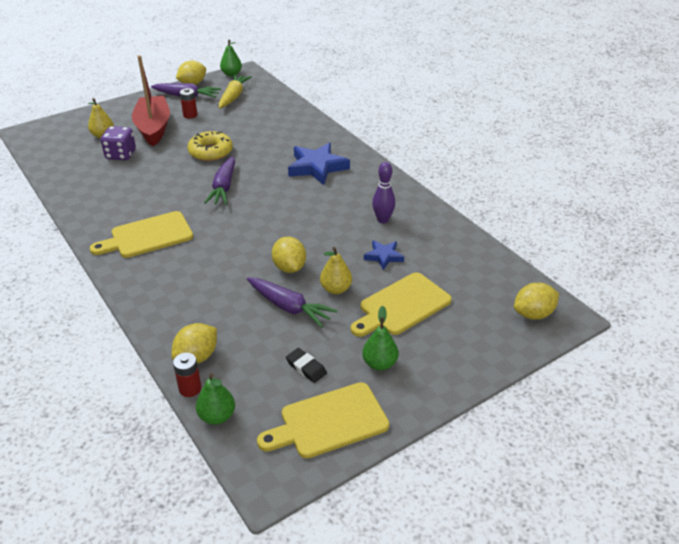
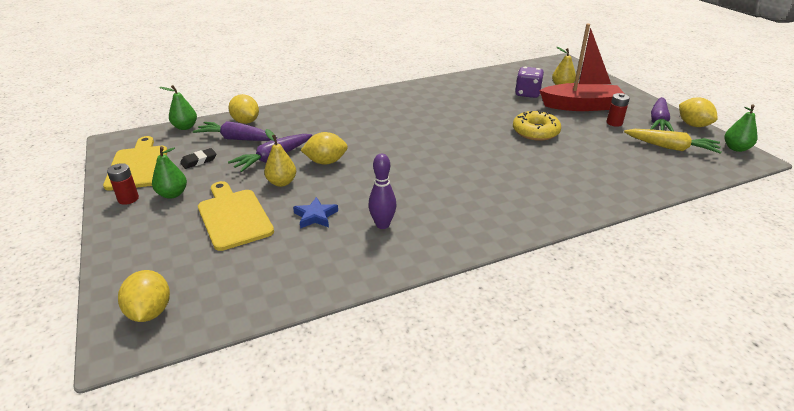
camera: 100 degrees right, 5 degrees down
yellow cutting board [90,211,193,258] -> none
red battery [173,352,201,397] -> red battery moved to [107,163,139,205]
purple carrot [204,156,235,205] -> purple carrot moved to [193,121,277,141]
blue star [288,143,350,185] -> none

